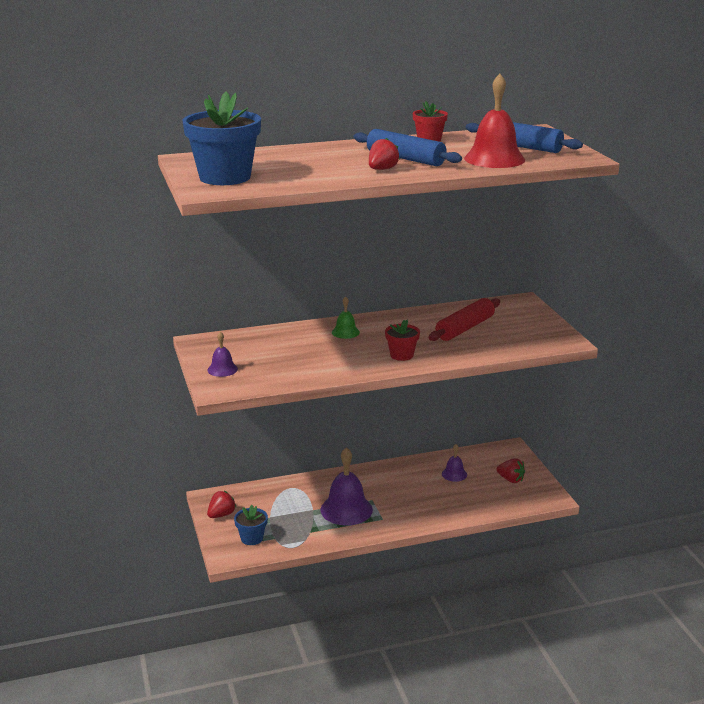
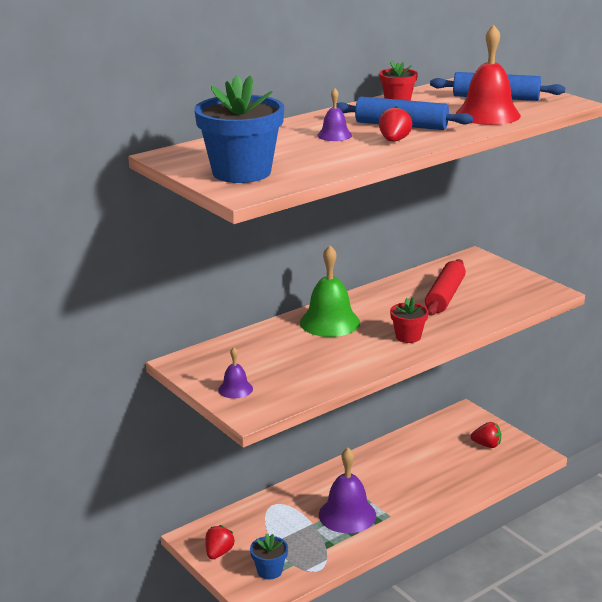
camera: 20 degrees left, 0 degrees up
green bell [332,296,360,339] -> green bell [300,245,360,337], size x1.93
purple bell [442,444,467,482] -> purple bell moved to [317,88,352,141]

